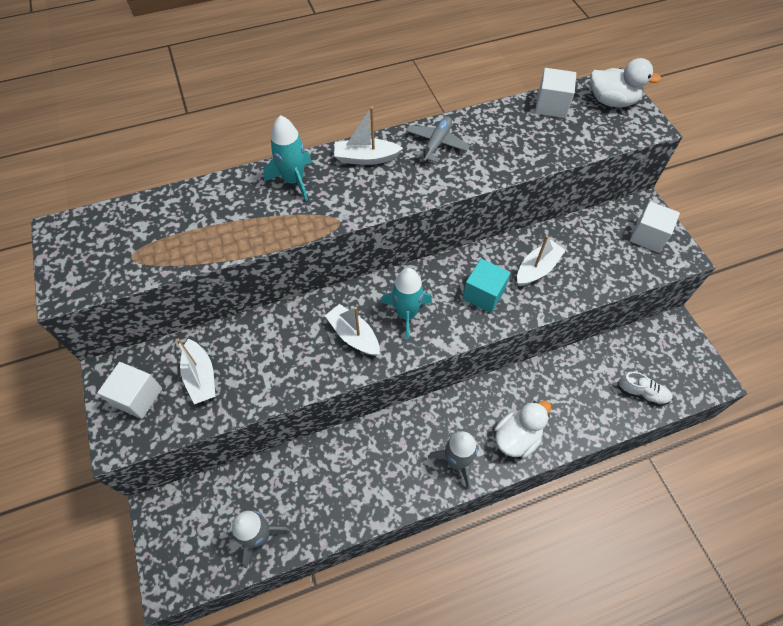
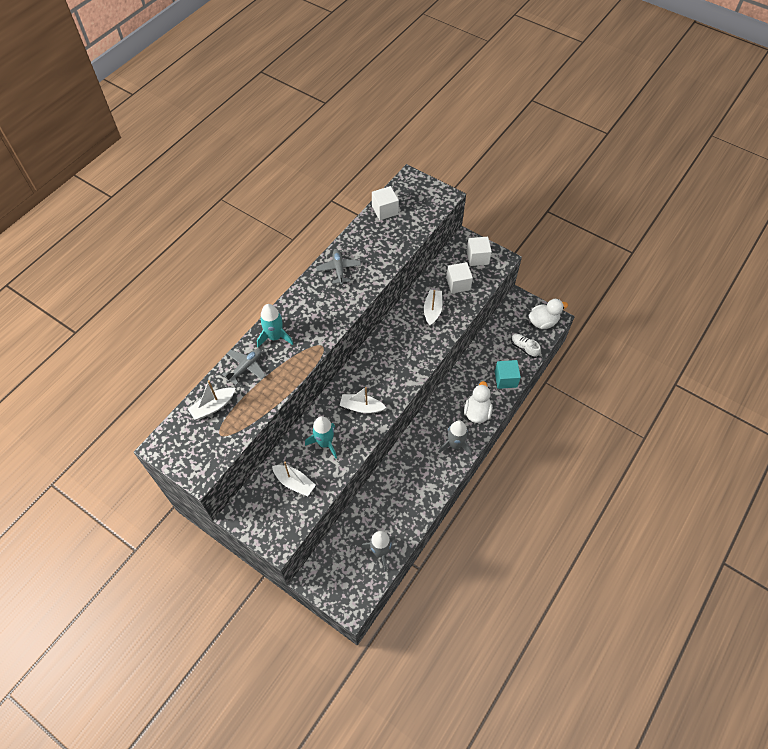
camera: 35 degrees left, 0 degrees up
white cube [97,362,162,419] -> white cube moved to [446,262,473,294]
white boat [334,107,403,165] -> white boat moved to [188,380,235,420]
turquoise rocket [381,268,432,340] -> turquoise rocket moved to [305,416,337,459]
turquoise cube [463,259,511,313] -> turquoise cube moved to [495,360,521,389]
white duck [590,58,661,107] -> white duck moved to [529,299,568,329]
white shoe [618,372,673,406] -> white shoe turned 120 degrees counterclockwise [511,334,541,358]
none -> grey plane [222,348,266,385]

